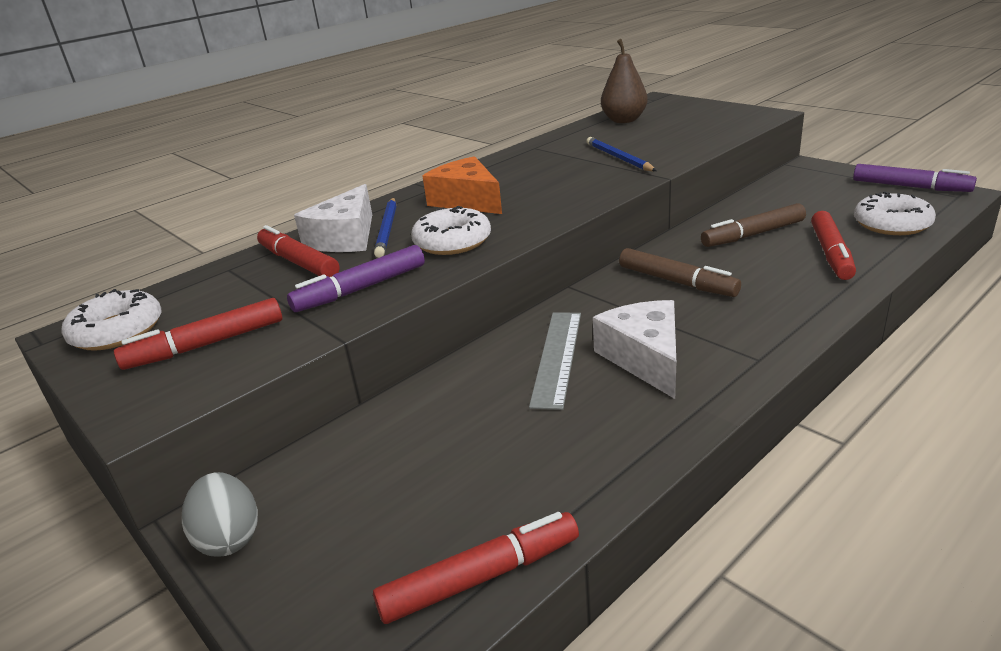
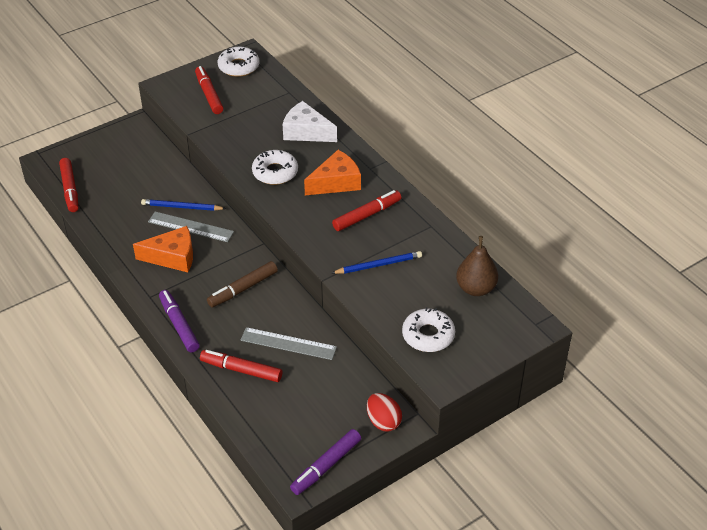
camera: 95 degrees right, 15 degrees up
grey egg [182,472,258,557] -> none
red marker [257,225,340,277] -> red marker moved to [332,190,401,231]
purple marker [287,245,425,312] -> purple marker moved to [159,290,200,352]
blue pencil [374,198,396,258] -> blue pencil moved to [141,199,226,211]
white cheese [593,300,676,399] -> orange cheese [133,226,193,272]
brown marker [701,203,806,247] -> grey ruler [240,327,337,360]
white donut [854,192,936,235] -> white donut moved to [402,307,455,352]
none -> red egg [367,393,402,431]

